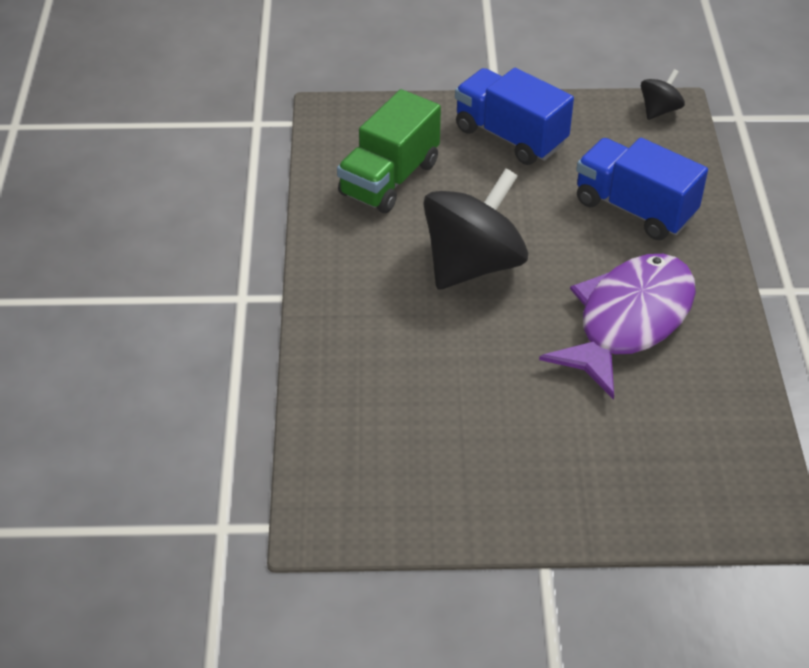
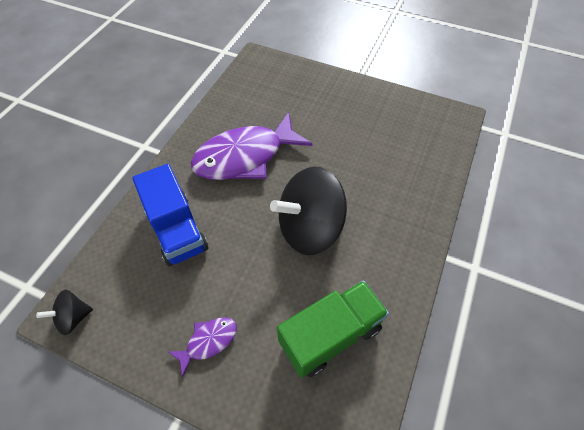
camera: 155 degrees left, 10 degrees up
blue truck [455,68,574,165] -> purple fish [168,317,237,377]

